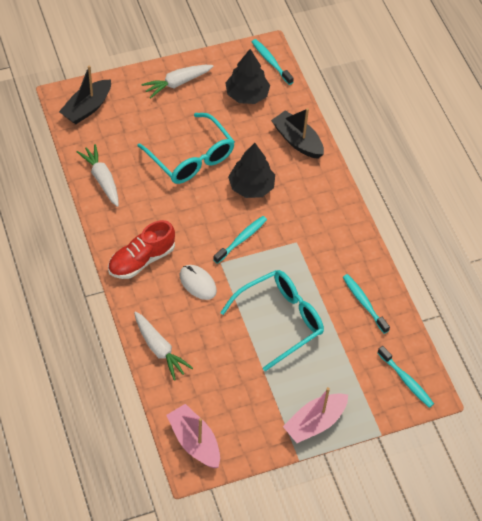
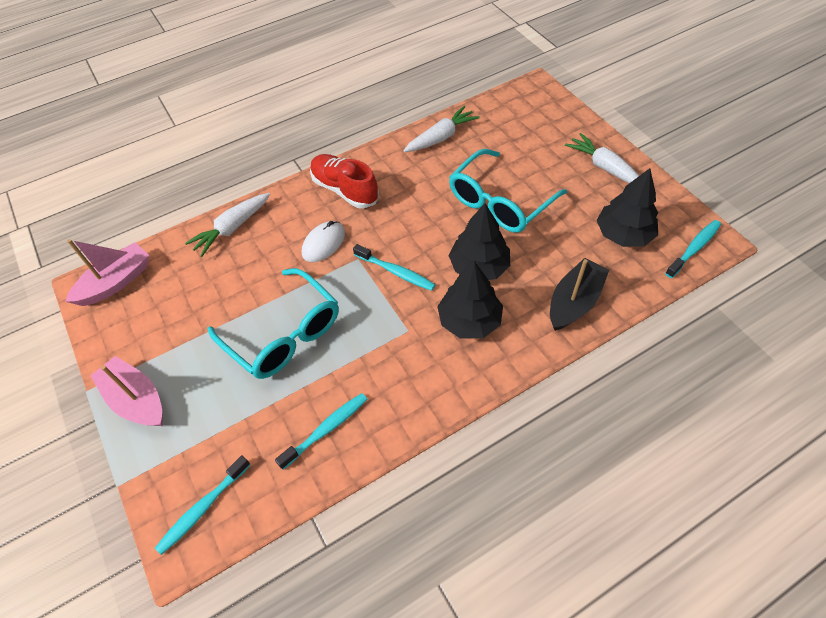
camera: 85 degrees right, 0 degrees up
black boat [59,65,111,124] -> none
none -> black tree [437,261,503,338]

